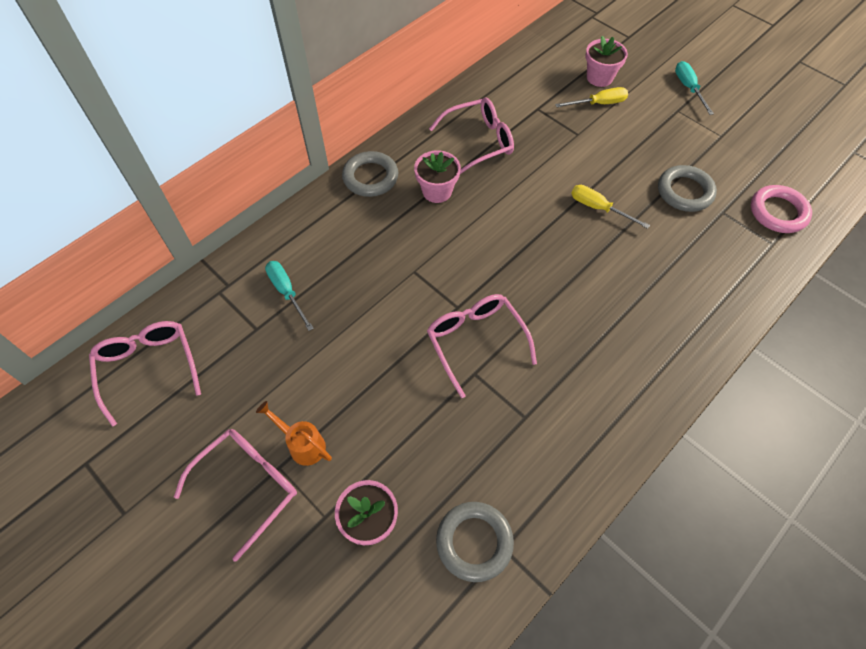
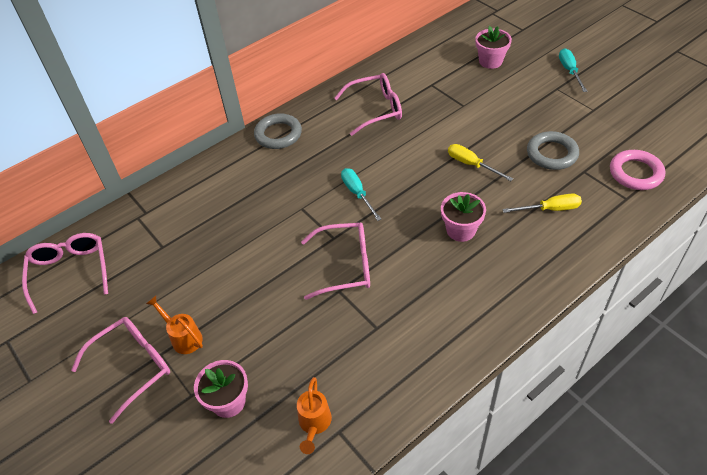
camera: 10 degrees right, 10 degrees down
turquoise screwdriver [265,261,314,331] -> turquoise screwdriver moved to [341,168,381,221]
pink flower pot [414,150,461,203] -> pink flower pot moved to [441,192,486,242]
pink glasses [427,294,537,398] -> pink glasses turned 105 degrees clockwise [301,223,370,300]
grey ring [436,502,514,582] -> orange watering can [297,377,332,454]
yellow screwdriver [555,87,628,107] -> yellow screwdriver moved to [503,193,582,213]

